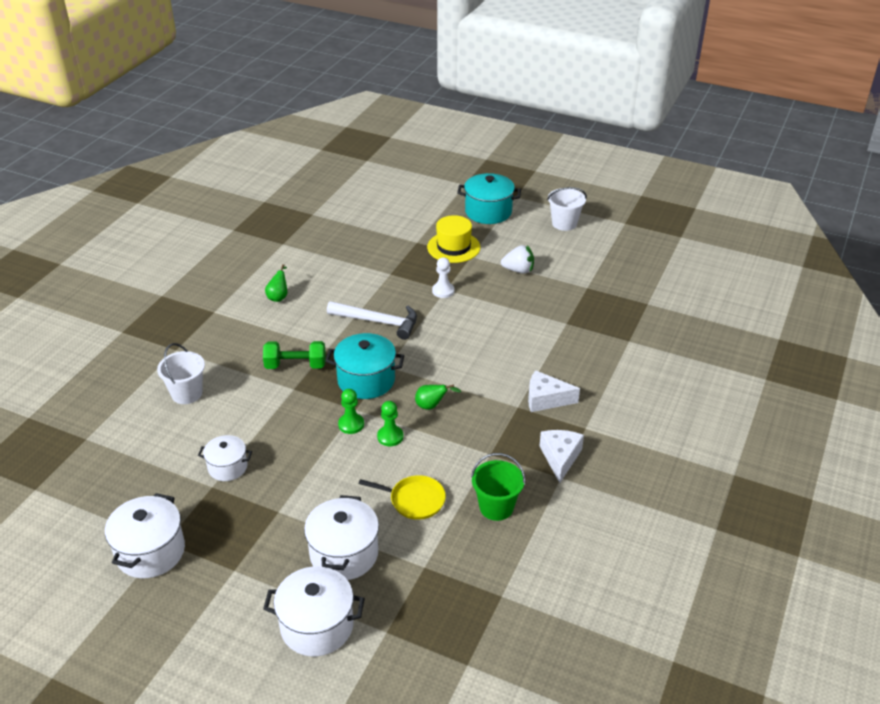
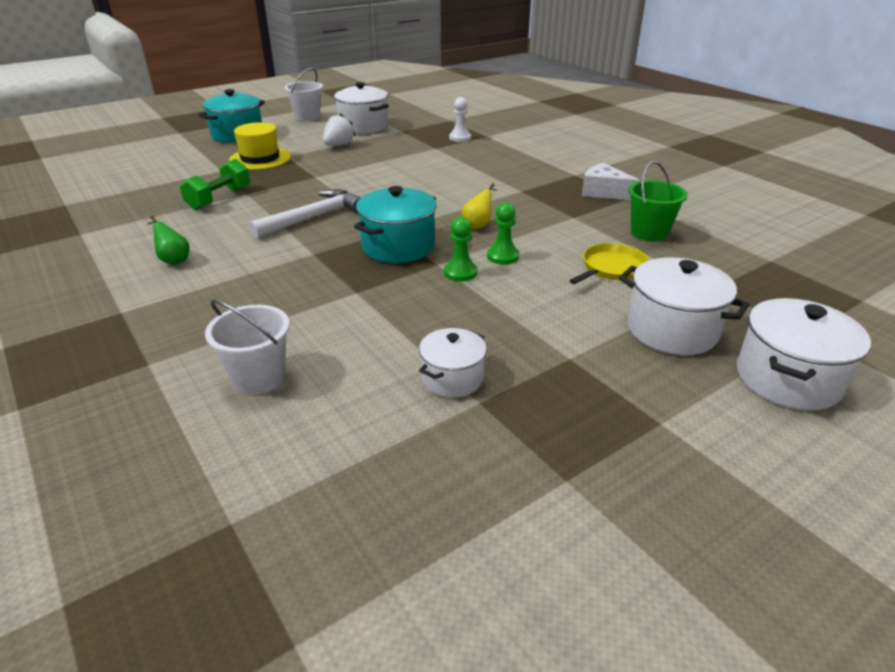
camera: 60 degrees left, 5 degrees down
white pot [105,493,185,578] -> white pot moved to [334,82,389,134]
green dumbbell [263,341,326,369] -> green dumbbell moved to [180,159,250,210]
green pear [415,385,461,410] -> yellow pear [462,183,498,229]
white pawn [432,257,454,298] -> white pawn moved to [449,97,471,142]
white cheese [528,370,580,412] -> none

